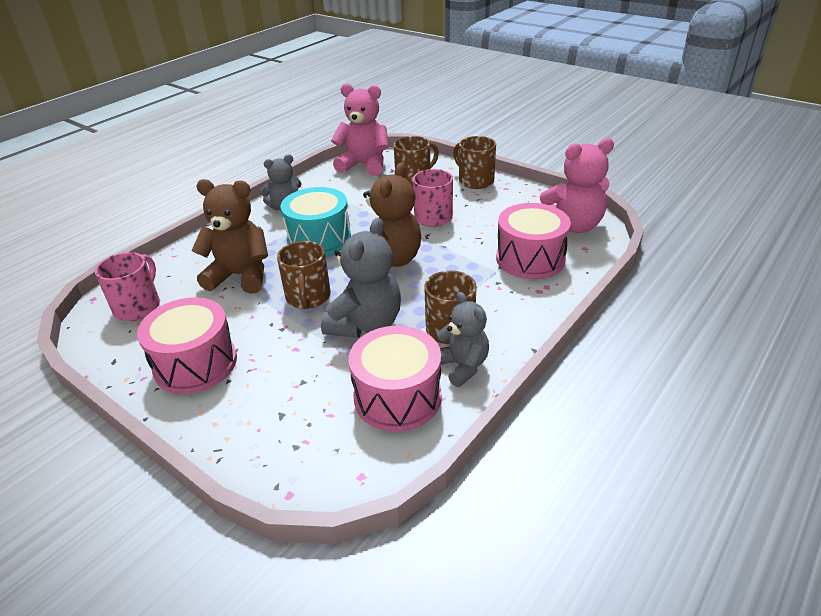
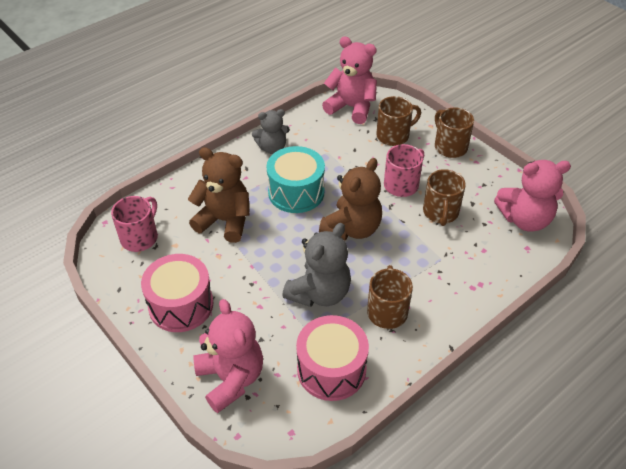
camera: 10 degrees right, 10 degrees up
brown mug [277,241,331,309] -> brown mug moved to [423,169,466,226]
grey teddy bear [437,292,489,387] -> none
pink drum [496,203,571,279] -> none
none -> pink teddy bear [193,299,263,413]

